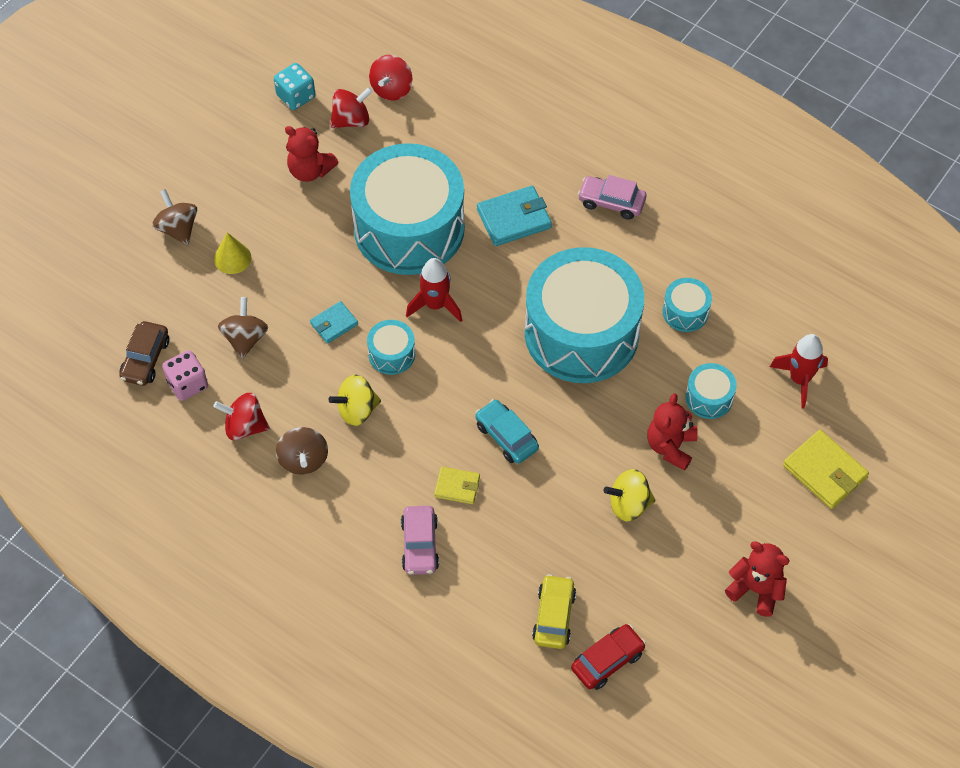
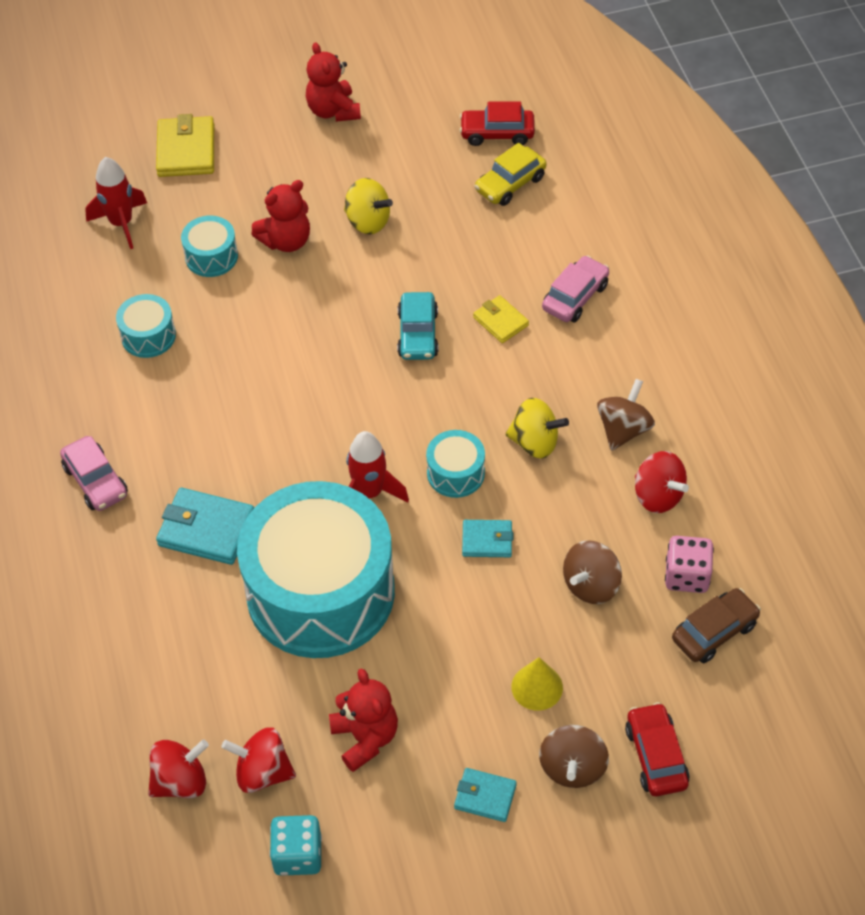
camera: 140 degrees left, 5 degrees down
turquoise drum [525,247,644,383] -> none
none -> turquoise wallet [454,768,517,822]
none -> red car [625,702,690,796]

